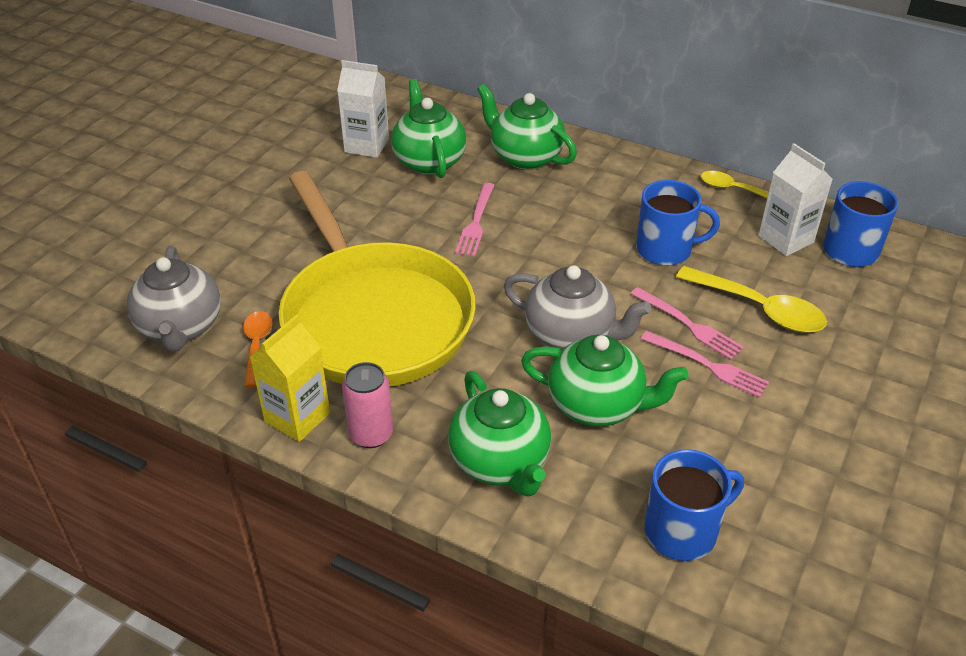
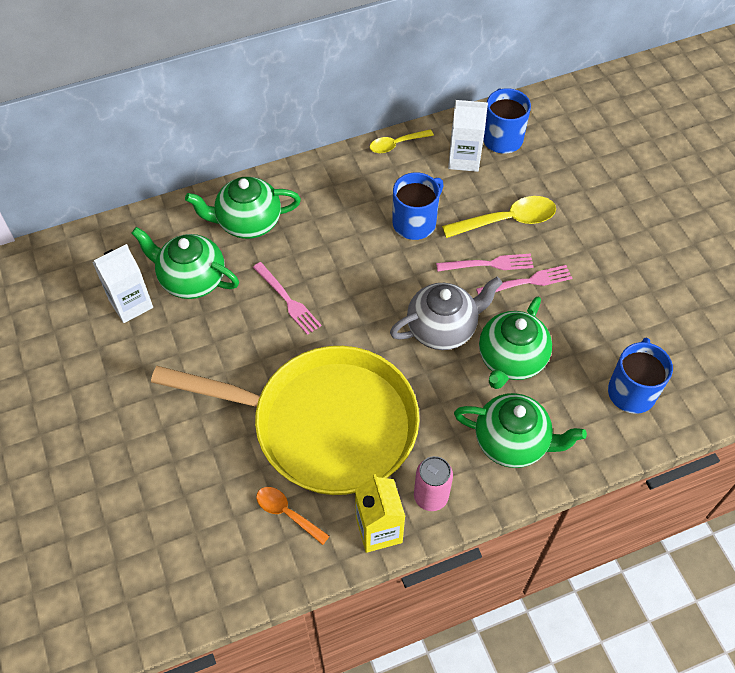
camera: 50 degrees left, 15 degrees up
grey teapot [127,246,221,352] -> none
green teapot [521,335,689,426] -> green teapot turned 150 degrees clockwise [479,297,552,389]

